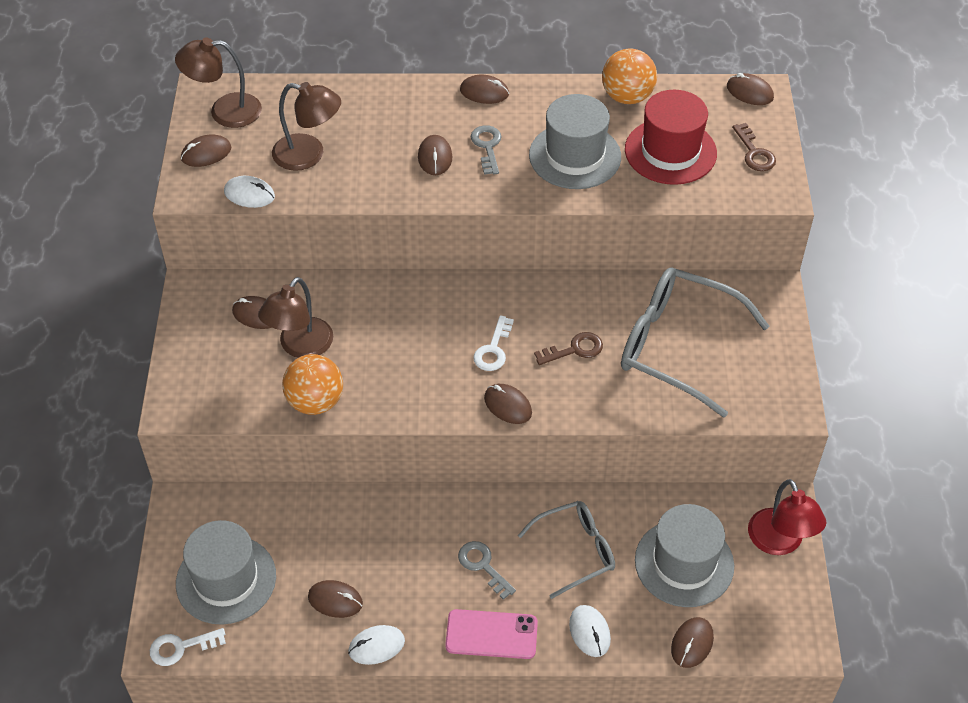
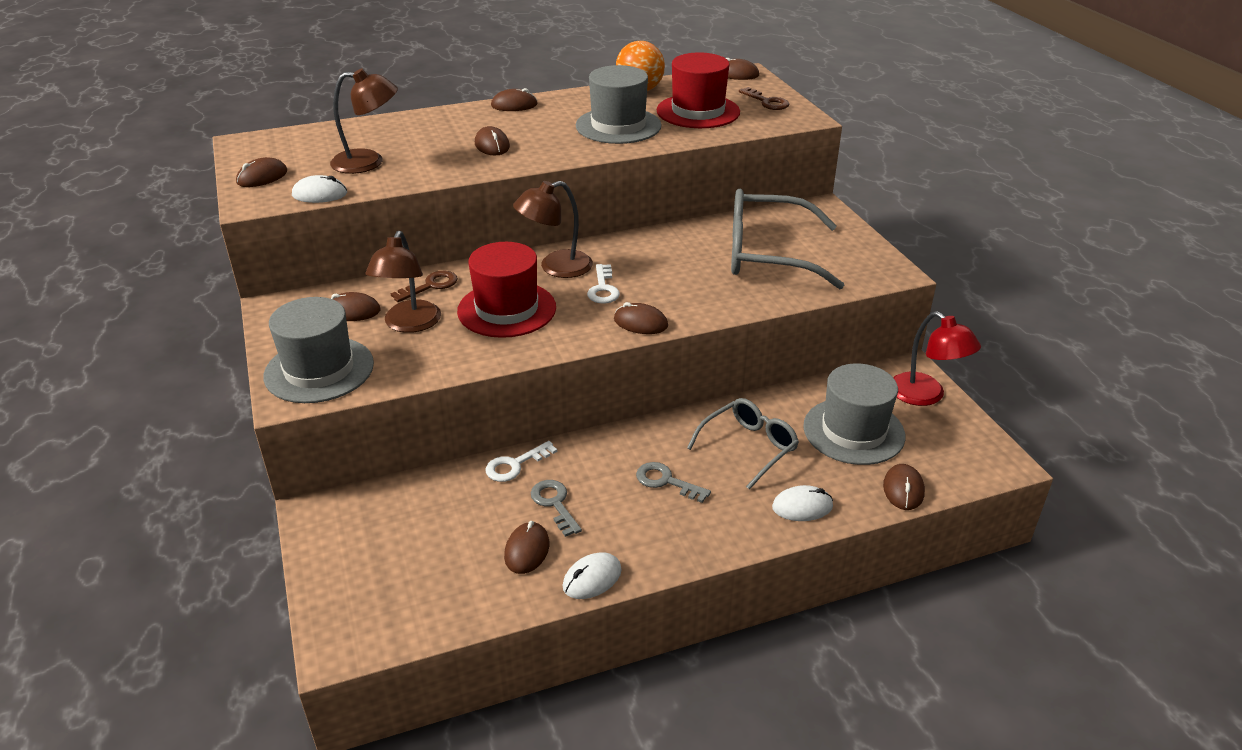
camera: 20 degrees left, 15 degrees down
white key [150,628,226,666] -> white key moved to [485,441,557,482]
brown lamp [175,38,262,128] -> brown lamp moved to [513,181,593,278]
grey hat [176,520,276,625] -> grey hat moved to [263,297,374,403]
orange ball [282,354,343,415] -> none
brown mouse [308,580,363,618] -> brown mouse turned 75 degrees counterclockwise [504,521,549,574]
pink phone [445,609,538,659] -> none
grey key [471,125,502,175] -> grey key moved to [531,480,582,537]
brown key [534,332,603,365] -> brown key moved to [390,271,458,302]
white mouse [569,605,611,657] -> white mouse turned 60 degrees counterclockwise [772,485,833,521]
none -> red hat [457,242,556,338]

